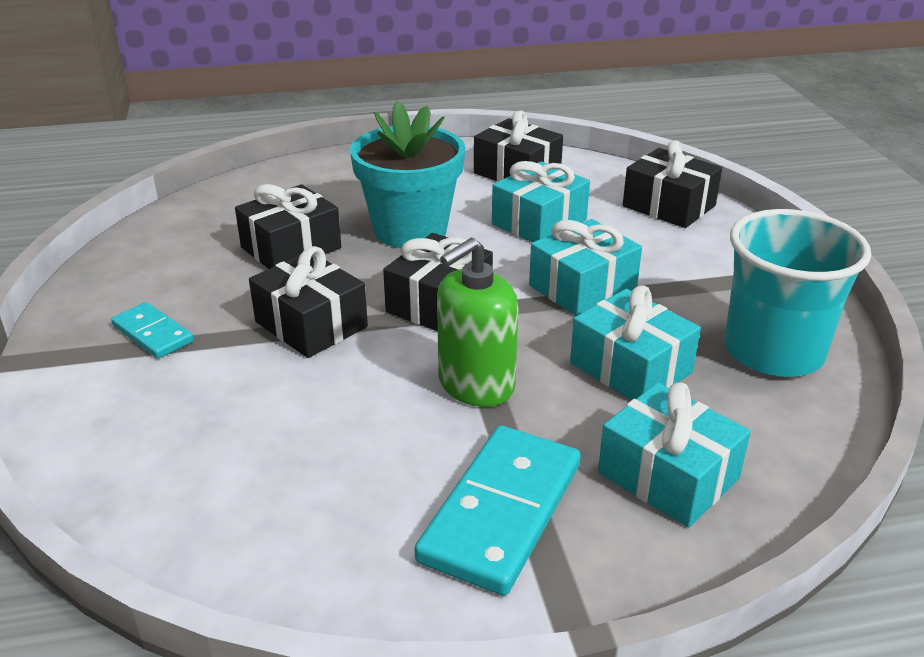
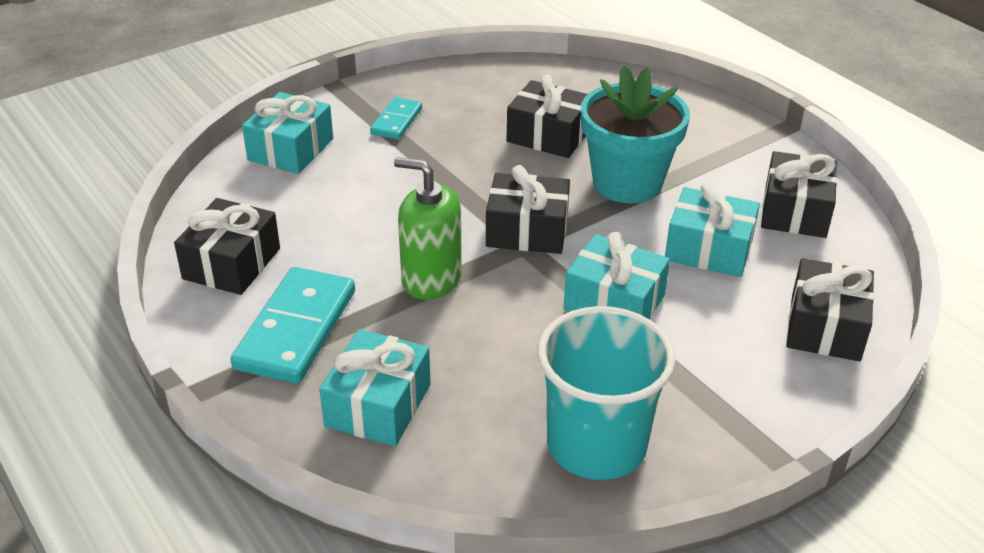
camera: 65 degrees right, 5 degrees up
black gift [249,246,368,358] -> black gift moved to [174,198,280,295]
turquoise domino [414,425,581,595] -> turquoise domino turned 75 degrees counterclockwise [230,267,355,384]
turquoise gift [570,285,701,400] -> turquoise gift moved to [242,92,333,174]

